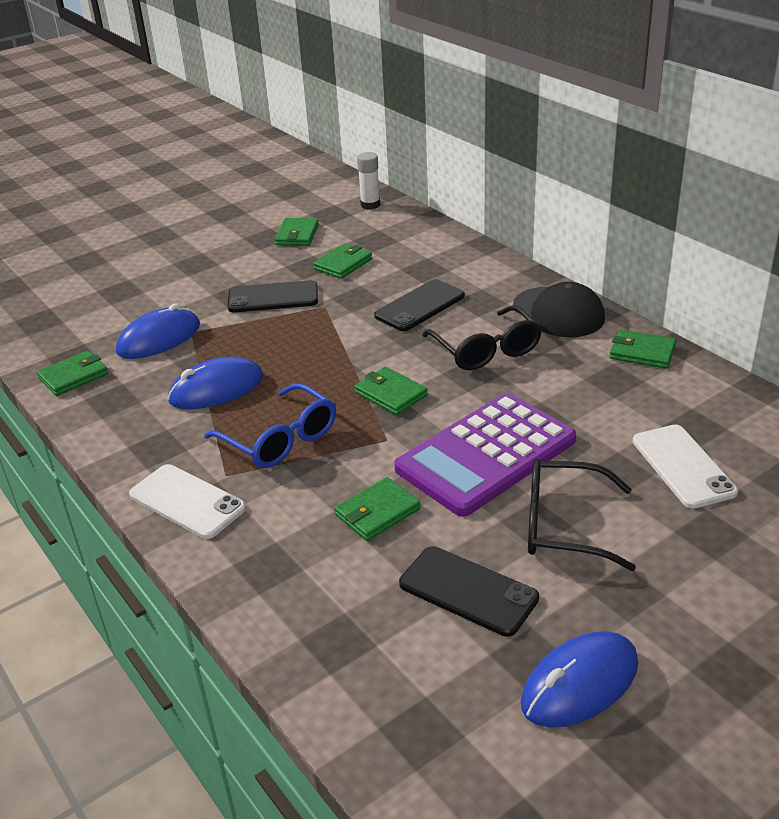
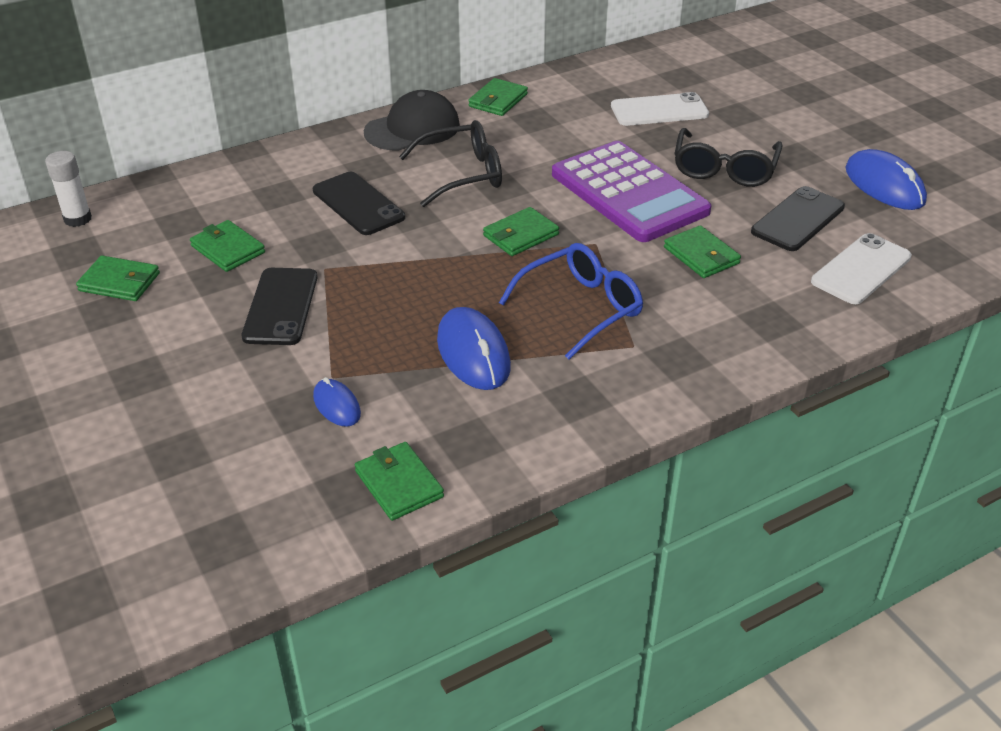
camera: 85 degrees left, 5 degrees up
blue mouse [116,303,200,359] -> blue mouse [313,377,361,426], size x0.56
white phone [129,464,246,539] -> white phone moved to [811,233,912,304]

